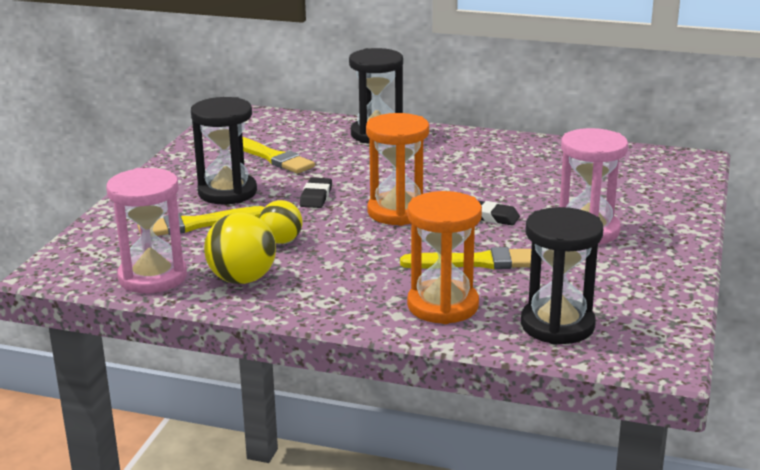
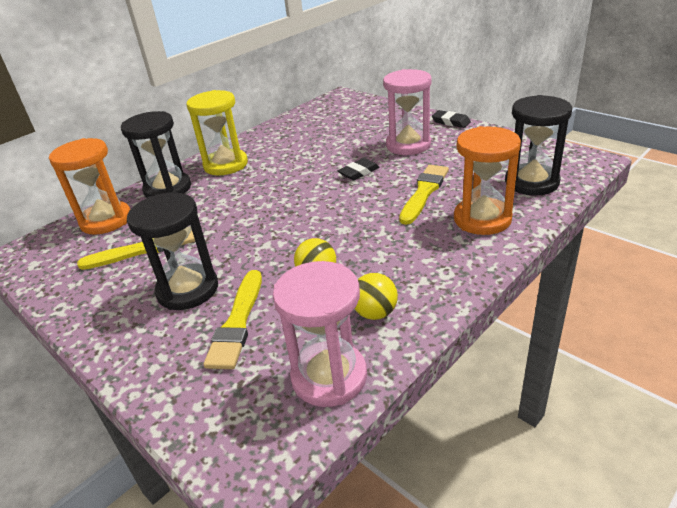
camera: 60 degrees left, 10 degrees up
yellow ball [204,213,276,284] -> yellow ball [354,273,398,320], size x0.65
black eraser [300,177,332,208] -> black eraser moved to [432,110,471,128]
orange hourglass [366,113,429,226] -> orange hourglass moved to [49,138,130,235]
none -> yellow hourglass [186,90,248,175]

